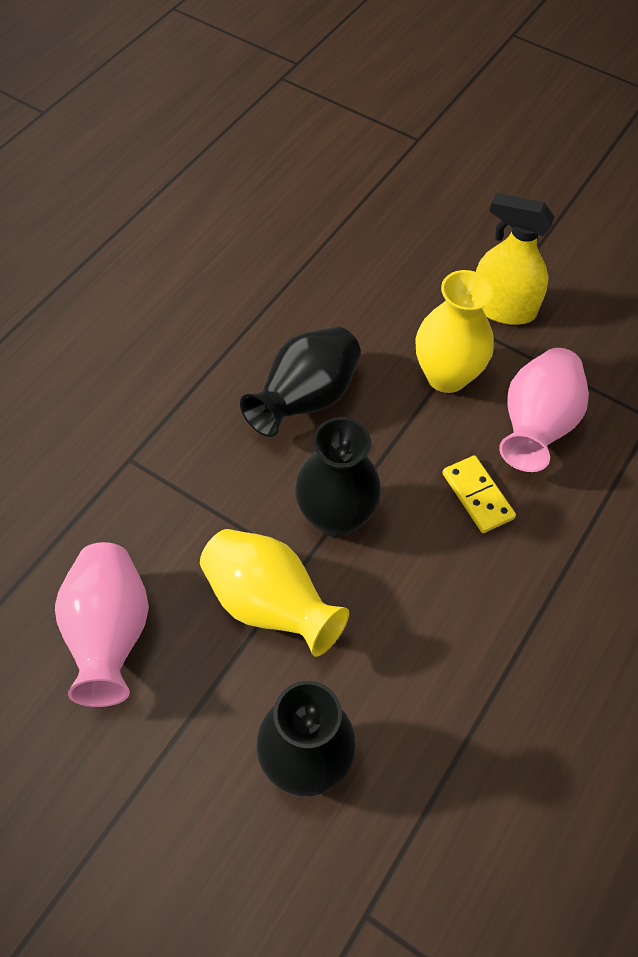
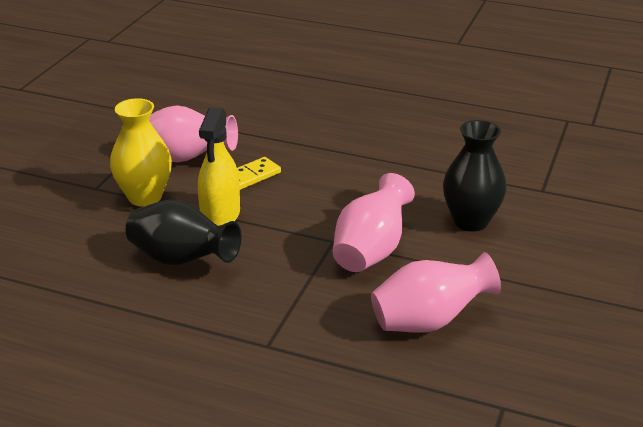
camera: 100 degrees left, 25 degrees down
yellow vase [200,529,349,657] -> pink vase [333,173,415,272]
black vase [295,417,381,537] -> none
yellow spray bottle [476,193,554,325] -> yellow spray bottle moved to [198,107,240,226]

